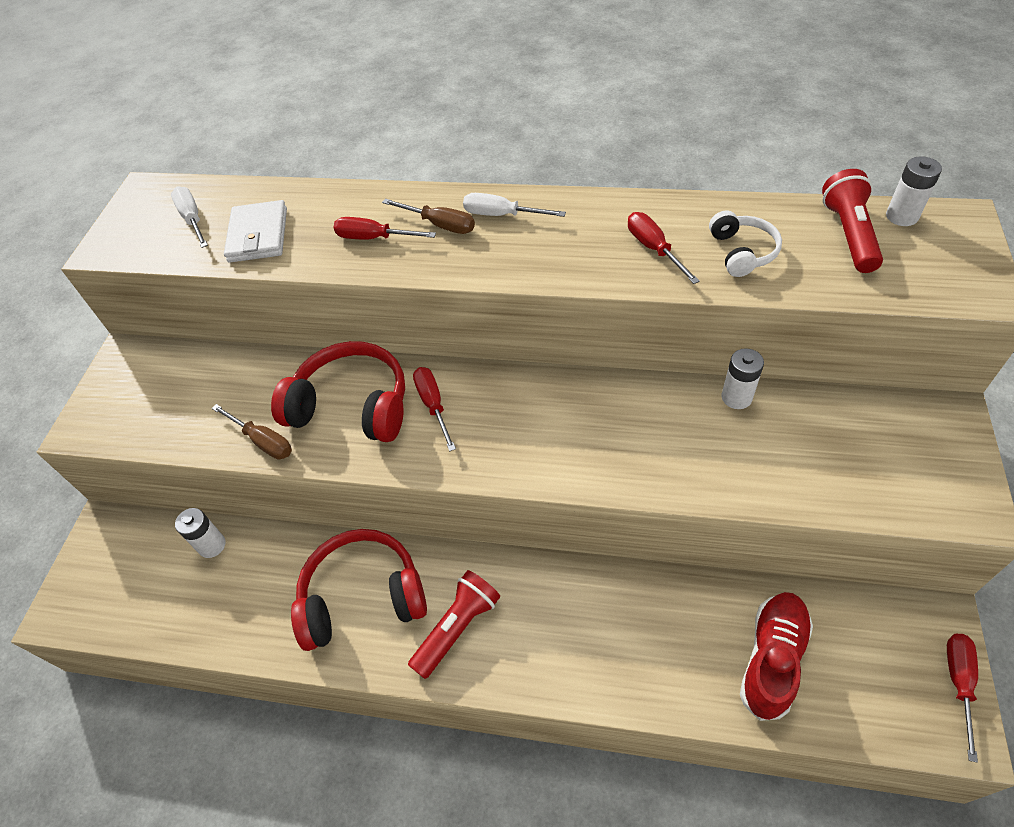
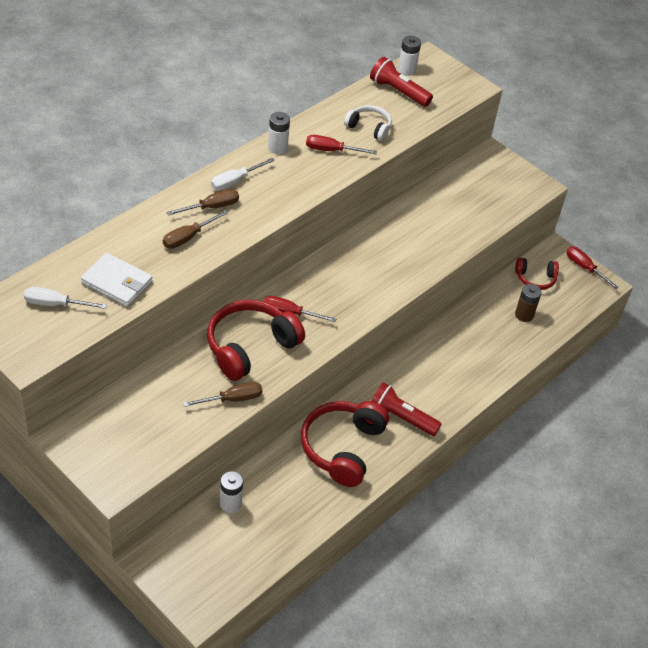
camera: 65 degrees left, 5 degrees down
red screwdriver [333,217,436,239] -> brown screwdriver [163,210,228,249]
red flashlight [408,570,500,679] -> red flashlight turned 45 degrees counterclockwise [372,382,441,436]
white battery [722,348,764,409] -> white battery moved to [268,112,290,154]
red shoe [740,592,813,721] -> brown battery [515,284,542,322]
none -> red headphones [515,258,559,290]

